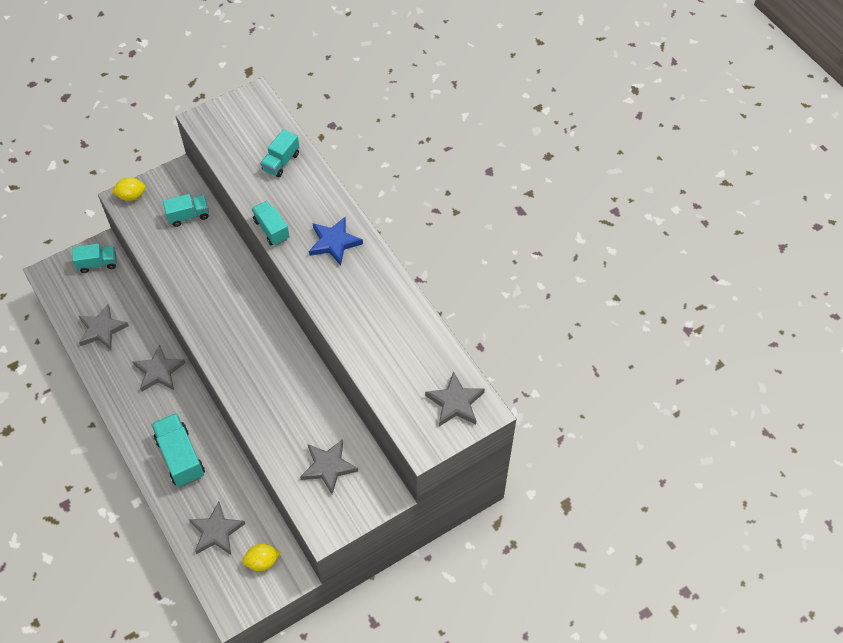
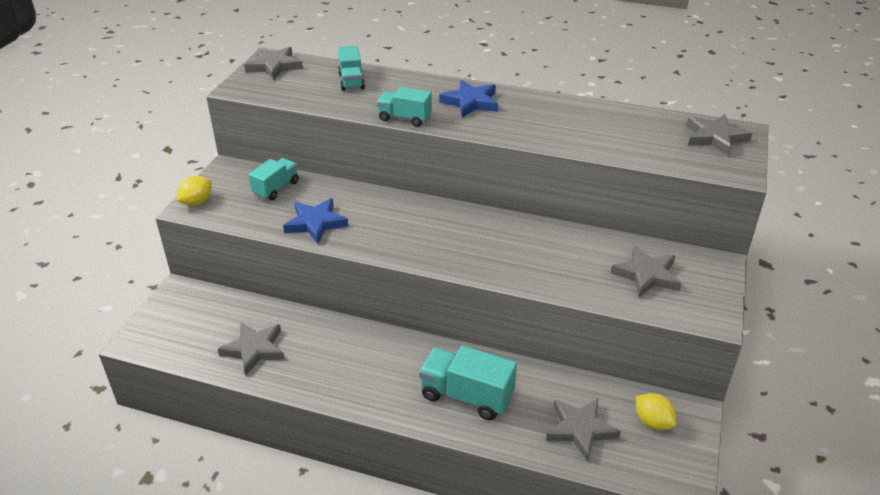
camera: 40 degrees left, 20 degrees down
turquoise truck [72,244,117,273] -> none
grey star [133,344,186,391] -> grey star moved to [244,47,303,80]
yellow lemon [242,544,281,571] -> yellow lemon turned 75 degrees counterclockwise [636,393,677,430]
none -> blue star [283,198,348,244]

